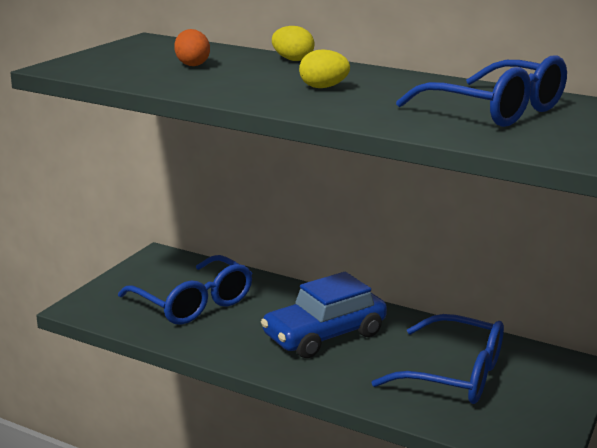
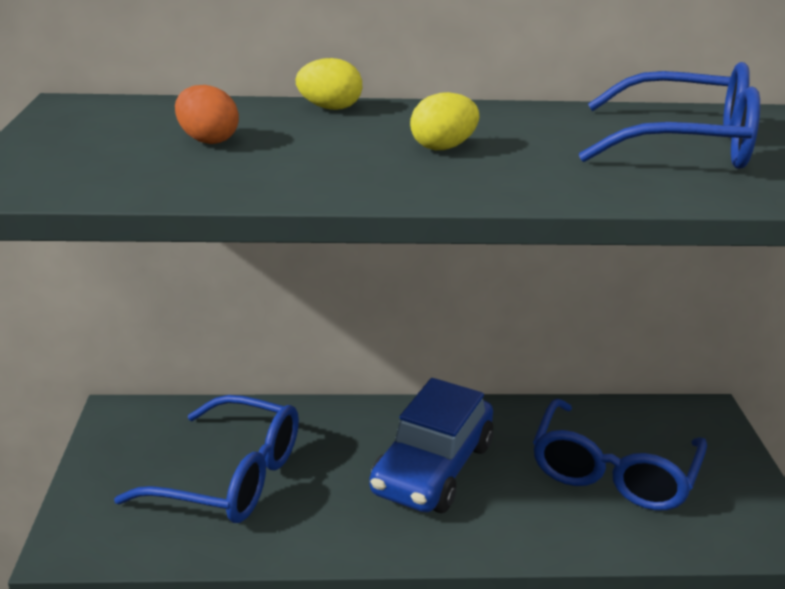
camera: 30 degrees left, 5 degrees up
blue glasses [371,314,504,404] -> blue glasses turned 120 degrees clockwise [533,399,707,511]

